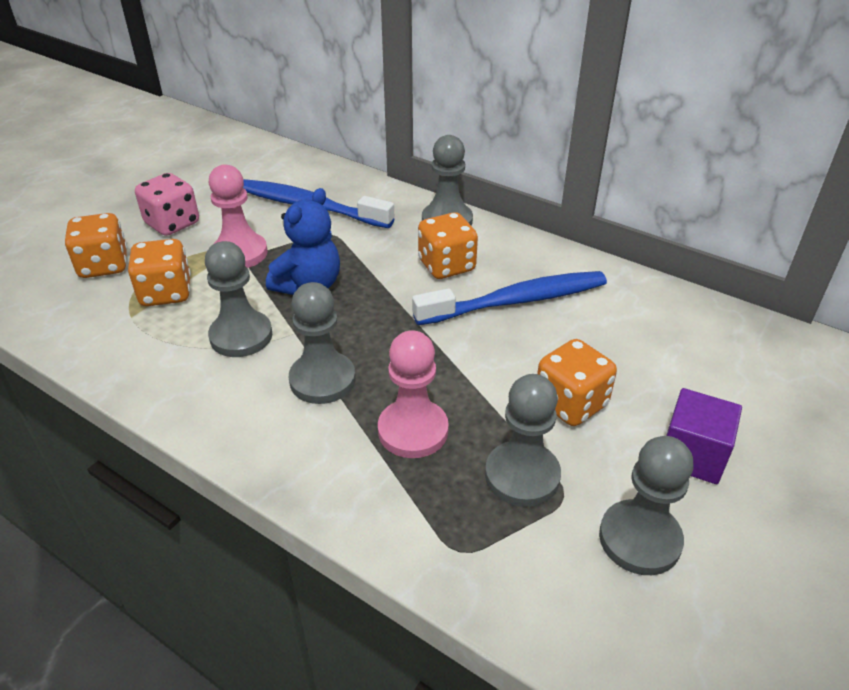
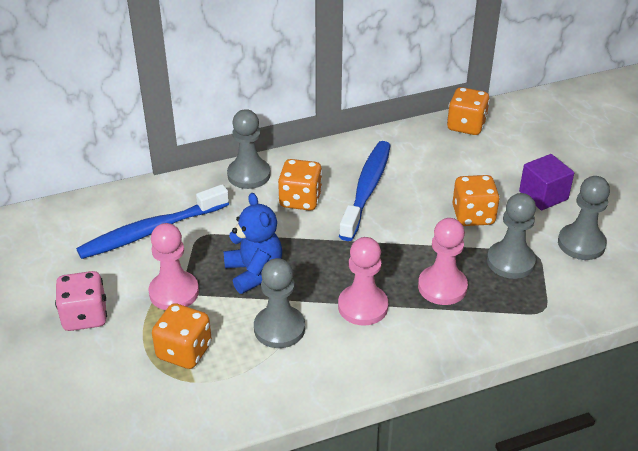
camera: 55 degrees left, 0 degrees up
orange dice [65,213,128,278] -> orange dice moved to [447,87,490,135]
grey pawn [289,282,356,404] -> pink pawn [338,237,388,325]

